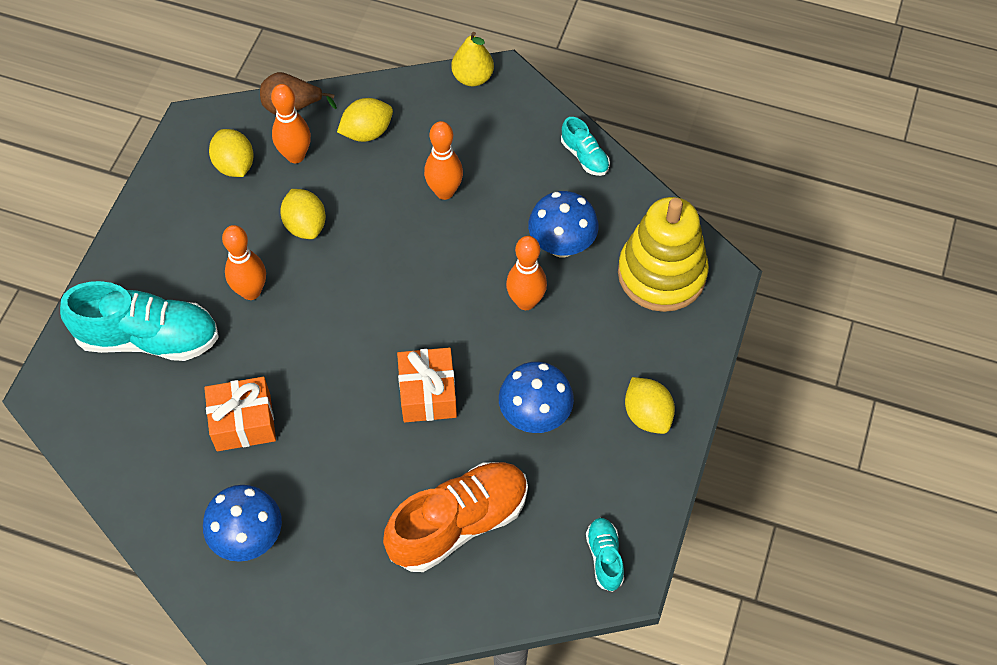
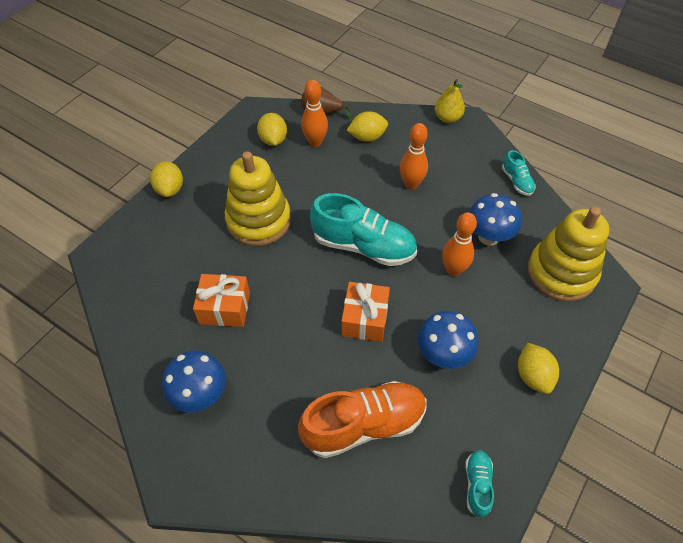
camera: 15 degrees right, 5 degrees down
turquoise shoe [60,281,219,361] -> turquoise shoe moved to [310,193,417,266]
orange bowling pin [222,225,266,300] -> yellow stacking toy [225,151,291,246]
yellow lemon [280,189,326,239] -> yellow lemon moved to [150,161,183,197]

